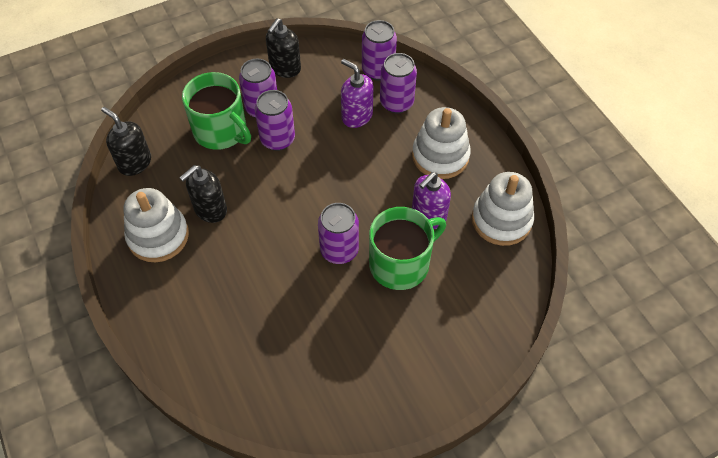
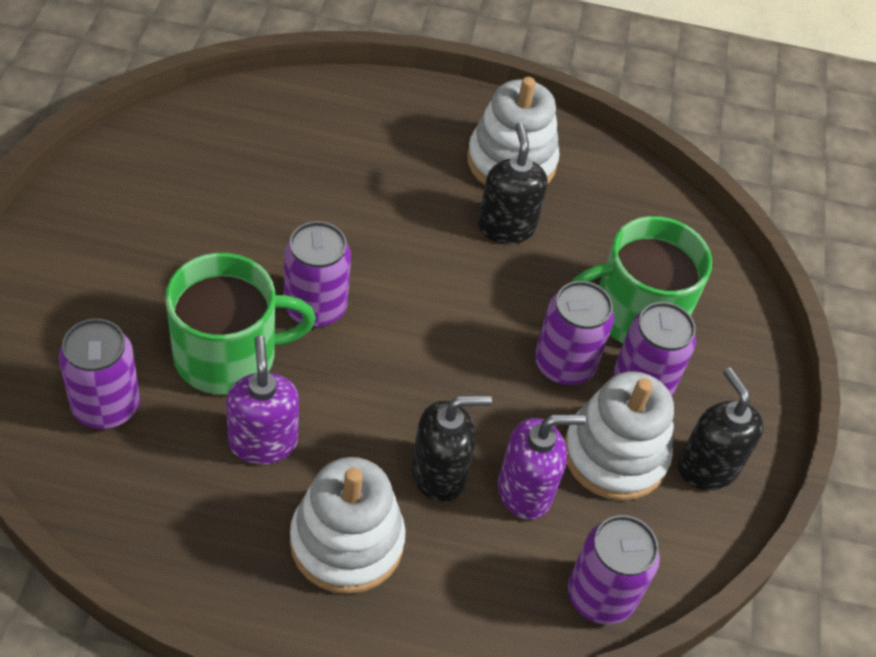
camera: 120 degrees right, 5 degrees down
black soap dispenser [101,107,151,176] -> black soap dispenser moved to [411,395,492,502]
green mug [369,207,446,290] -> green mug turned 105 degrees counterclockwise [165,253,316,395]
purple can [380,53,417,114] -> purple can moved to [59,319,140,429]
white stacking toy [472,172,534,246] -> white stacking toy moved to [564,371,674,501]

